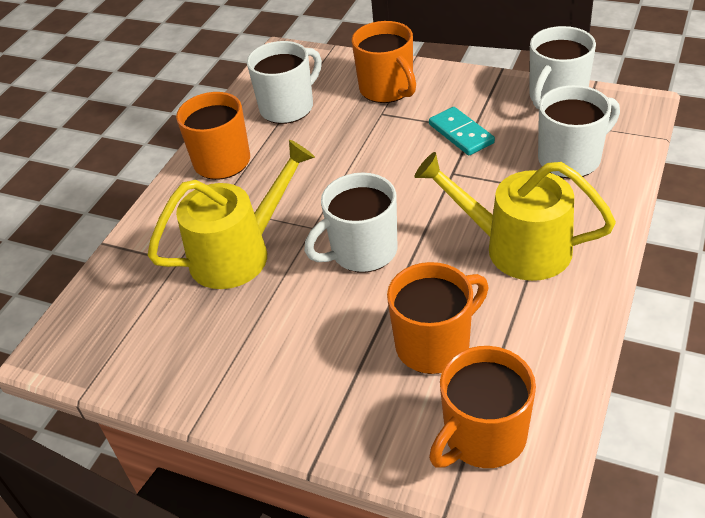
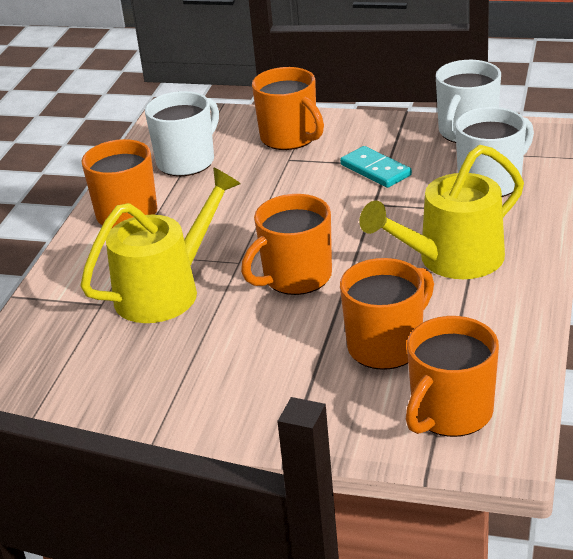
camera: 10 degrees left, 10 degrees down
white mug [304,173,398,273] -> orange mug [241,194,332,295]
yellow watering can [414,152,616,281] -> yellow watering can turned 45 degrees counterclockwise [359,145,524,279]

